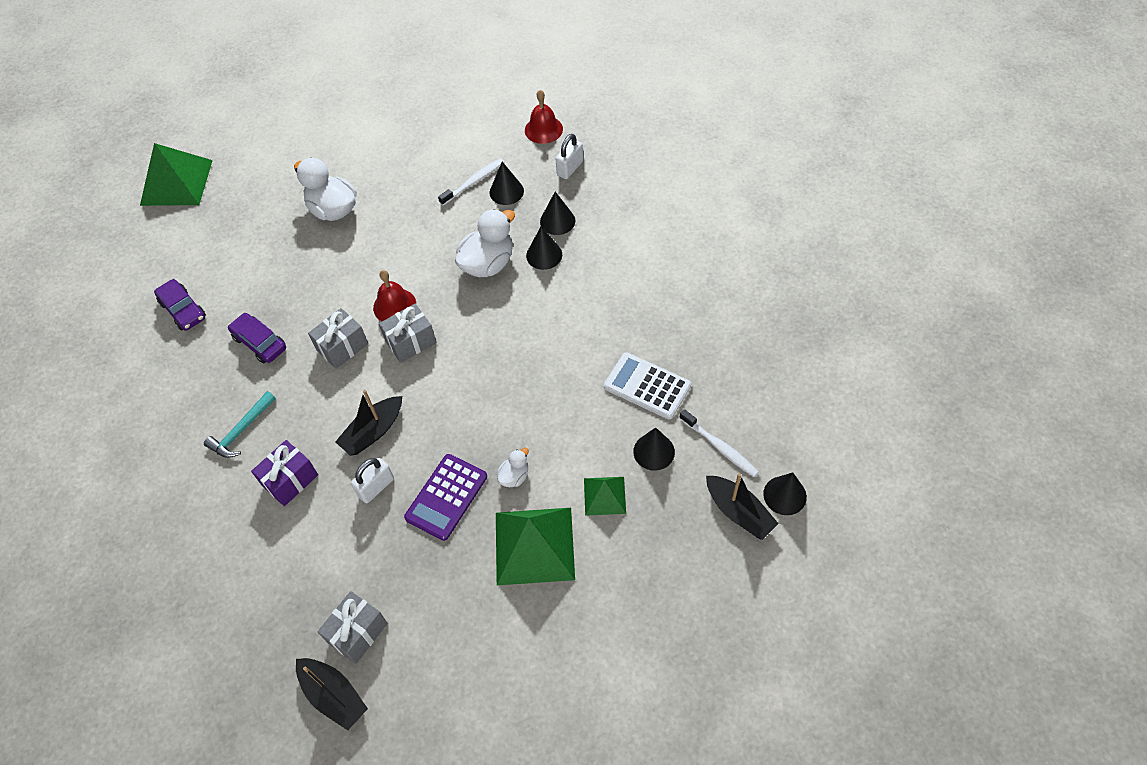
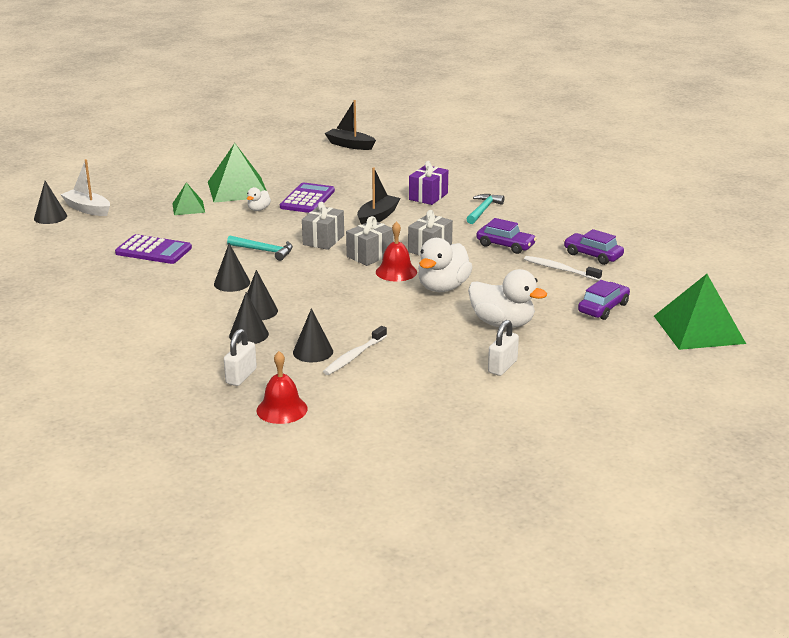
camera: 165 degrees right, 30 degrees down
grey gift [318,591,388,664] -> grey gift moved to [302,202,344,250]
white padlock [351,458,394,503] -> white padlock moved to [488,320,519,376]
white duck [455,209,515,277] -> white duck moved to [418,238,473,292]
white calculator [604,352,691,419] -> purple calculator [115,234,192,264]
black cone [633,427,675,471] -> black cone moved to [214,243,250,292]
white toothbrush [679,409,759,477] -> white toothbrush moved to [524,256,602,281]
black boat [706,473,779,540] -> white boat [60,159,110,216]
none -> turquoise hammer [227,236,293,261]
none -> purple car [578,280,630,320]

